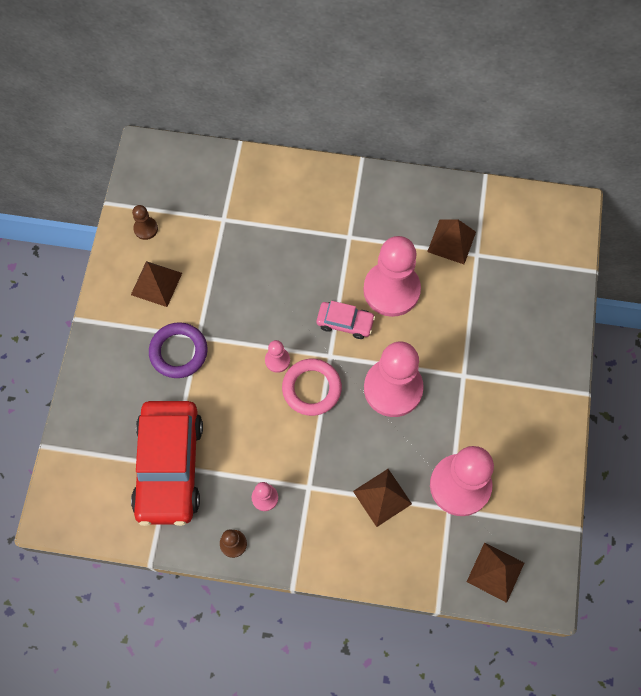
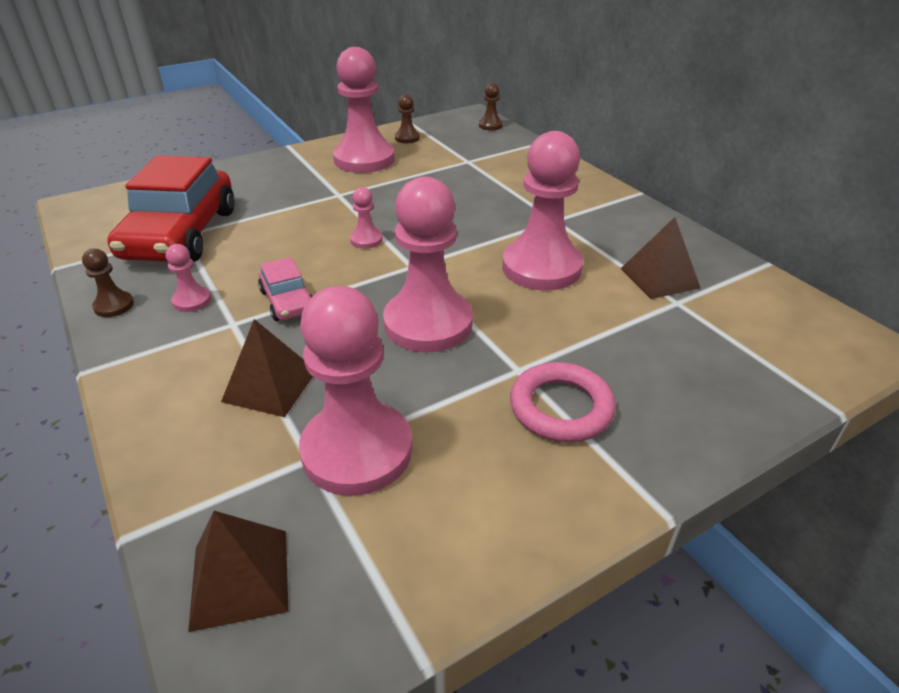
camera: 50 degrees right, 30 degrees down
brown pyramid [131,261,182,307] -> pink pawn [333,47,395,173]
red car [131,401,203,526] -> red car turned 45 degrees counterclockwise [107,155,235,262]
purple ring [149,322,207,378] -> none
pink ring [282,359,342,416] -> pink ring moved to [510,362,616,442]
pink car [317,301,375,339] -> pink car moved to [258,257,312,321]
none -> brown pawn [479,83,503,130]

